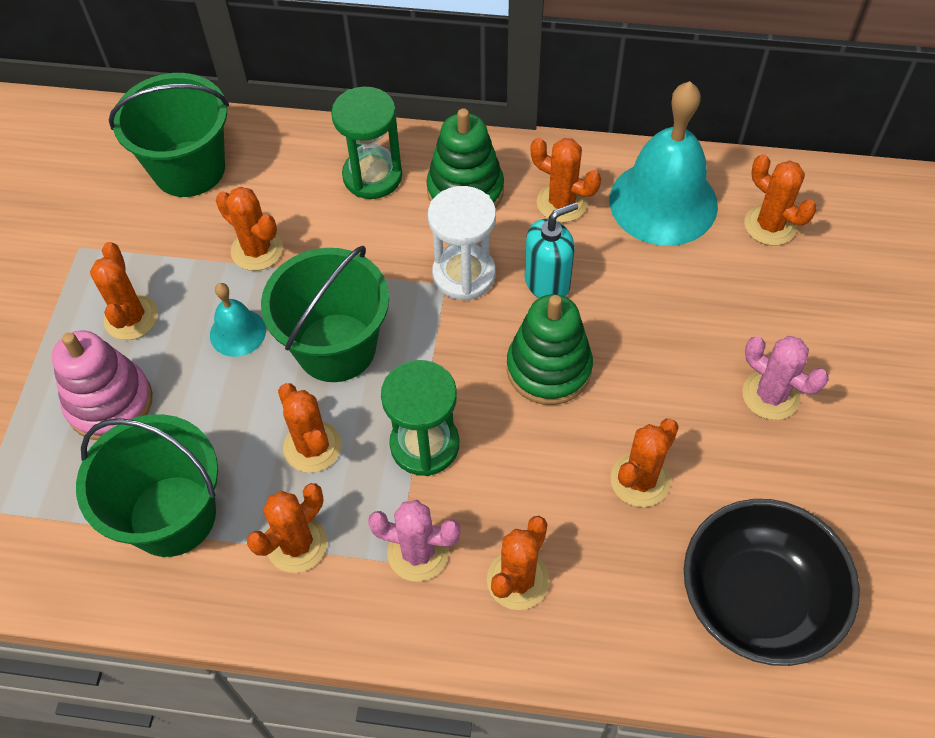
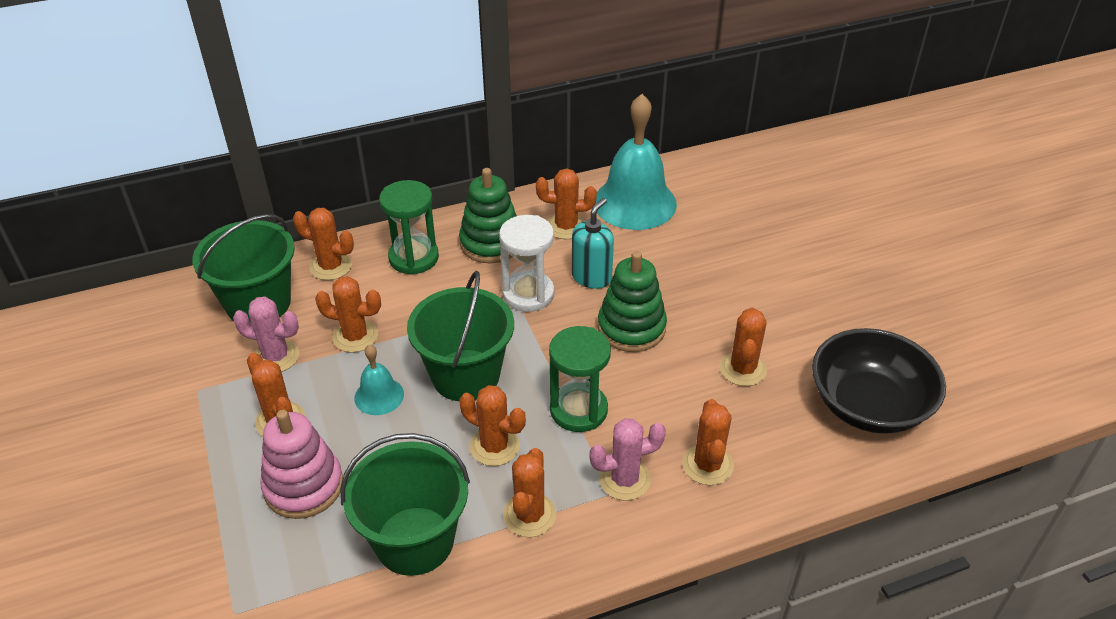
camera: 30 degrees left, 15 degrees down
pink cactus [742,336,829,420] -> pink cactus moved to [233,296,299,372]
orange cactus [744,154,817,246] -> orange cactus moved to [293,208,354,280]

